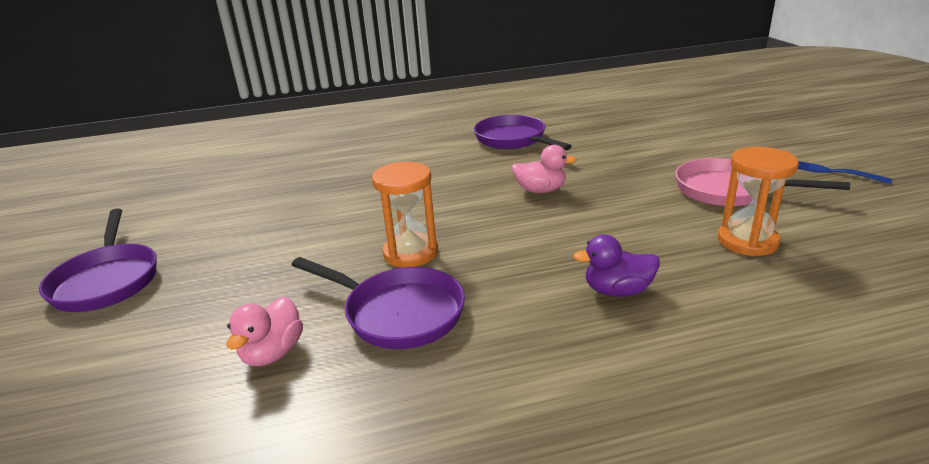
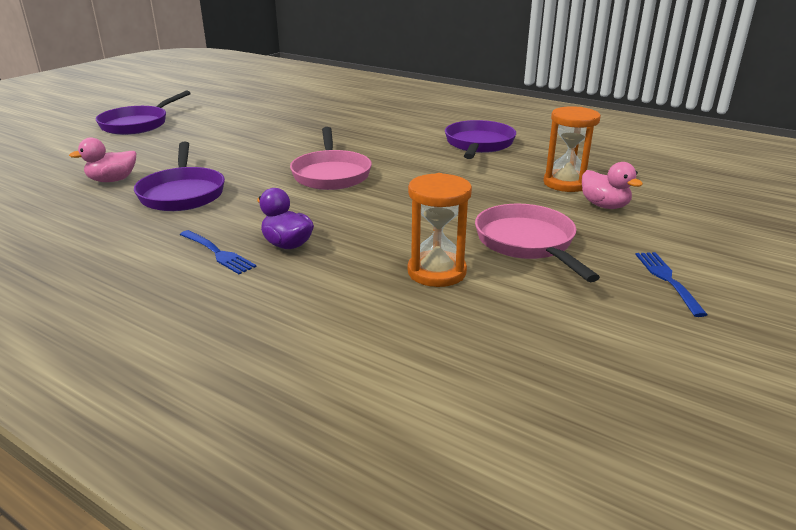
camera: 45 degrees right, 0 degrees up
orange hourglass [372,162,438,268] -> orange hourglass moved to [543,106,601,192]
pink duck [512,145,577,193] -> pink duck moved to [582,162,643,209]
none -> blue fork [180,230,257,274]
none -> pink pan [290,127,372,190]

